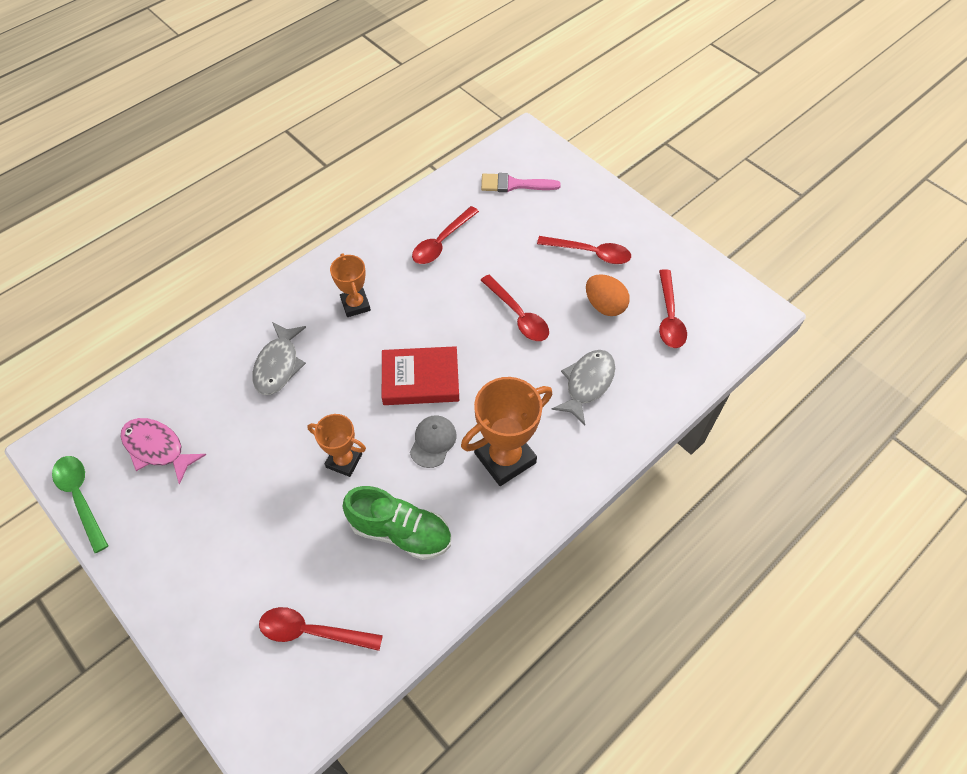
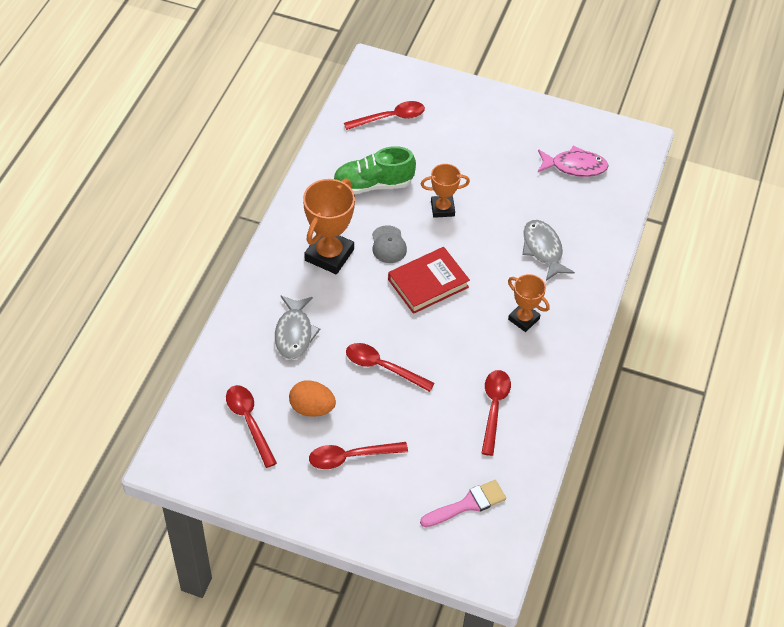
camera: 150 degrees right, 5 degrees down
green spoon [52,456,108,553] -> none

